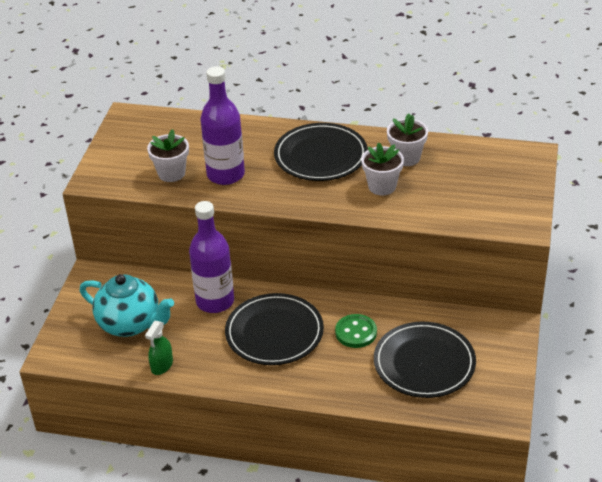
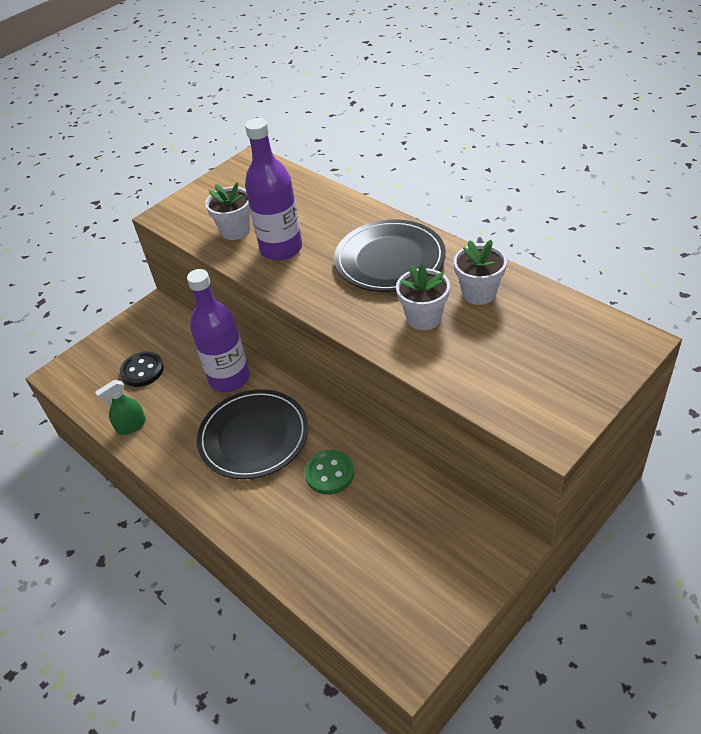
camera: 35 degrees right, 5 degrees up
turquoise teapot [80,274,174,337] -> black button [120,352,164,387]
black plate [374,322,476,398] -> none

